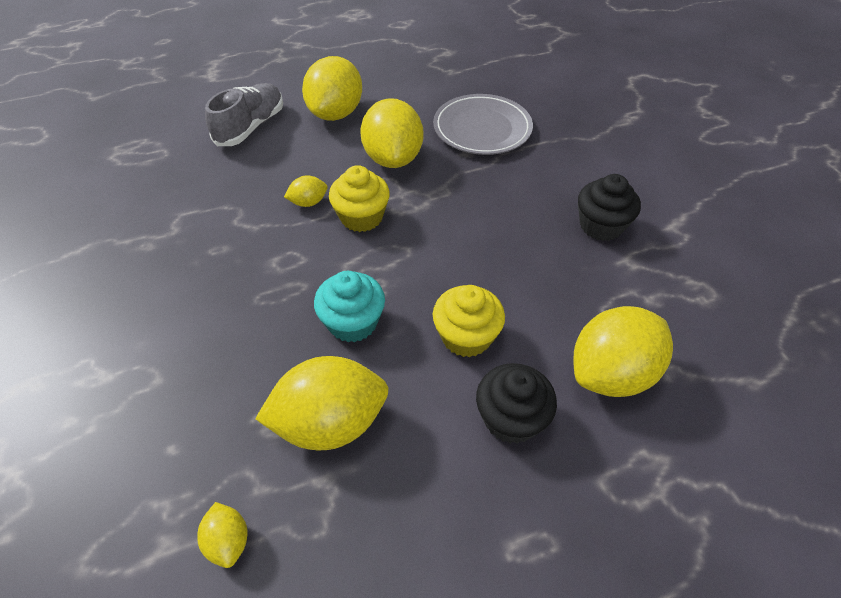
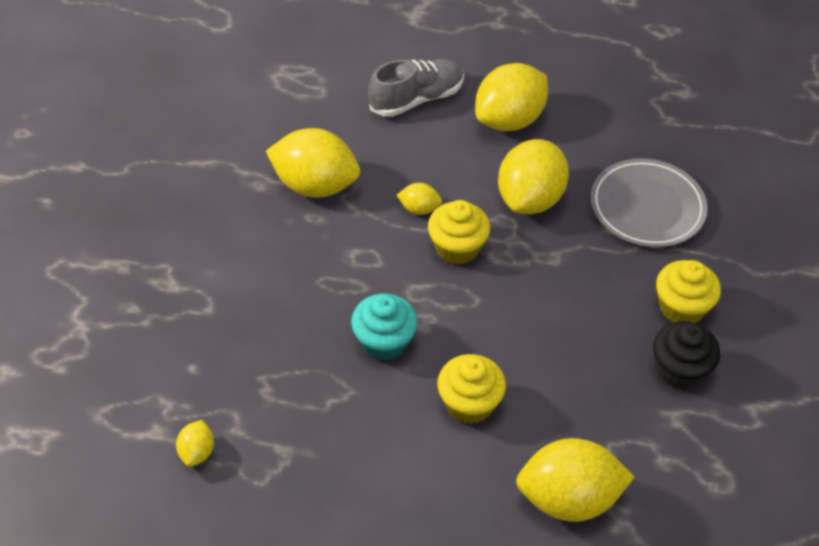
camera: 30 degrees right, 0 degrees up
yellow lemon [255,356,389,450] -> yellow lemon moved to [266,128,360,198]
black cupcake [476,363,557,444] -> none
none -> yellow cupcake [656,260,721,323]

